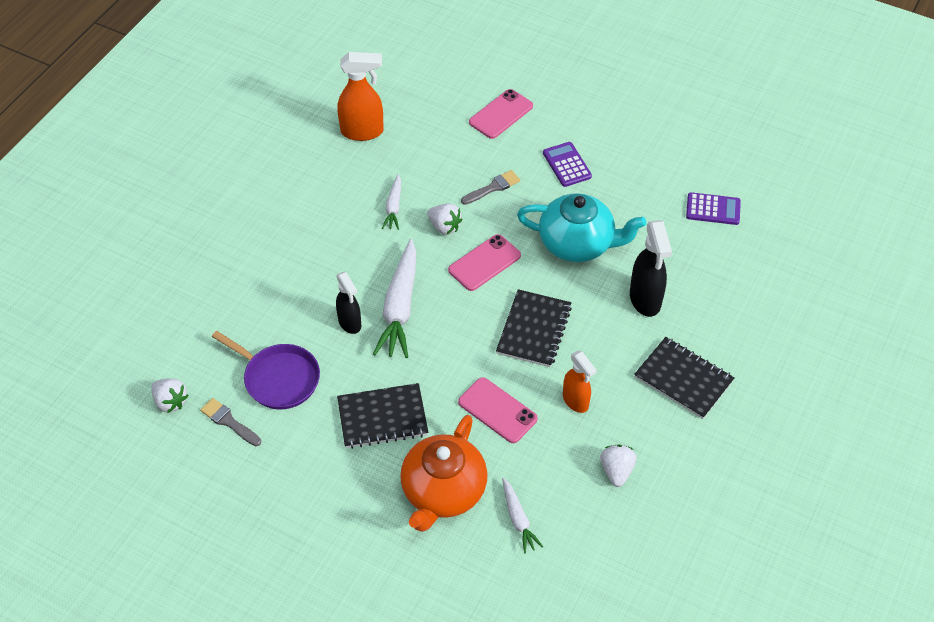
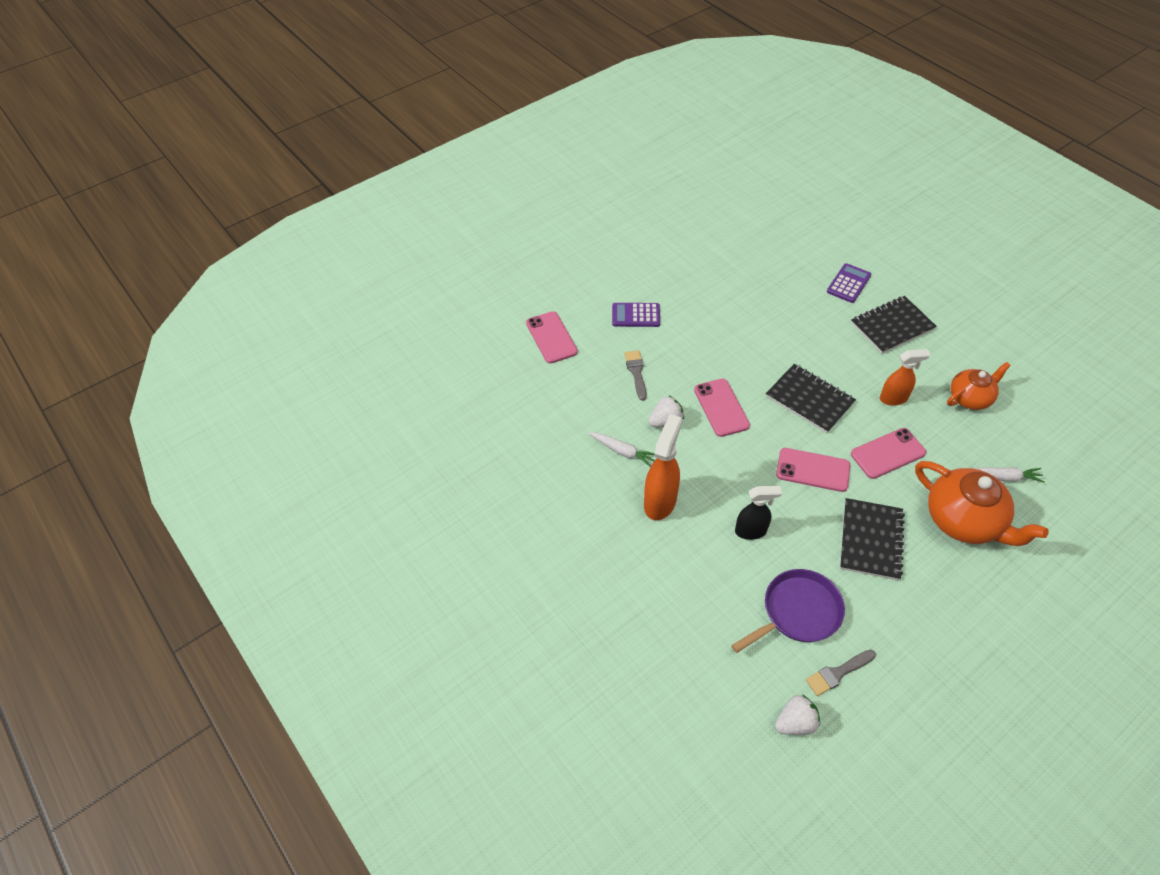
camera: 65 degrees left, 0 degrees up
orange spray bottle [337,52,384,141] -> orange spray bottle moved to [644,414,682,520]
white carrot [373,239,416,358] -> none
turquoise teapot [517,193,646,262] -> none
white strawberry [600,445,637,487] -> orange teapot [947,362,1011,410]
black spray bottle [630,220,672,317] -> none
purple calculator [686,192,741,225] -> purple calculator moved to [827,263,871,303]
none -> pink phone [776,448,850,492]

